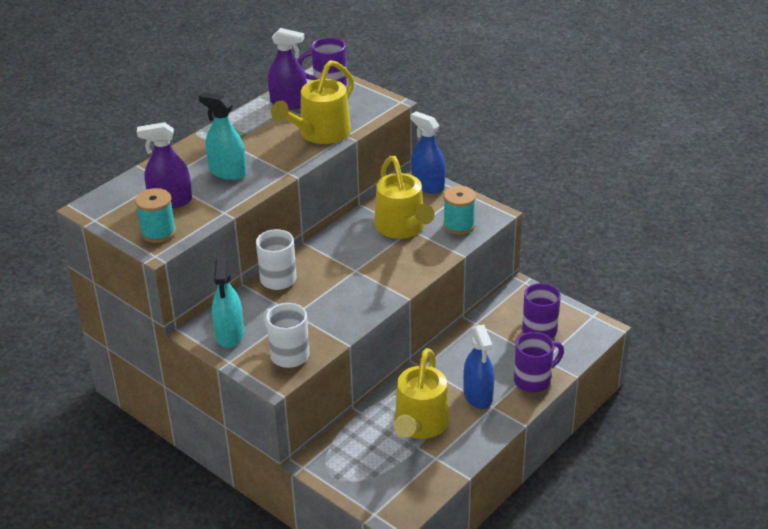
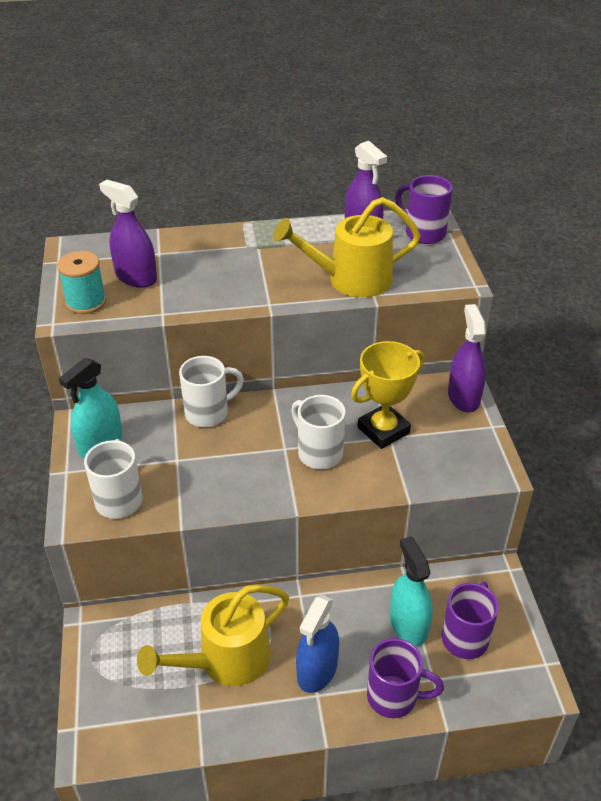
camera: 40 degrees right, 5 degrees up
turquoise spray bottle [199,92,246,180] -> turquoise spray bottle moved to [390,536,433,646]
yellow watering can [375,156,435,239] -> yellow trophy [351,341,424,449]
blue spray bottle [411,111,445,194] -> purple spray bottle [448,304,486,412]
turquoise spool [443,186,476,235] -> none
none -> white mug [291,395,346,469]

